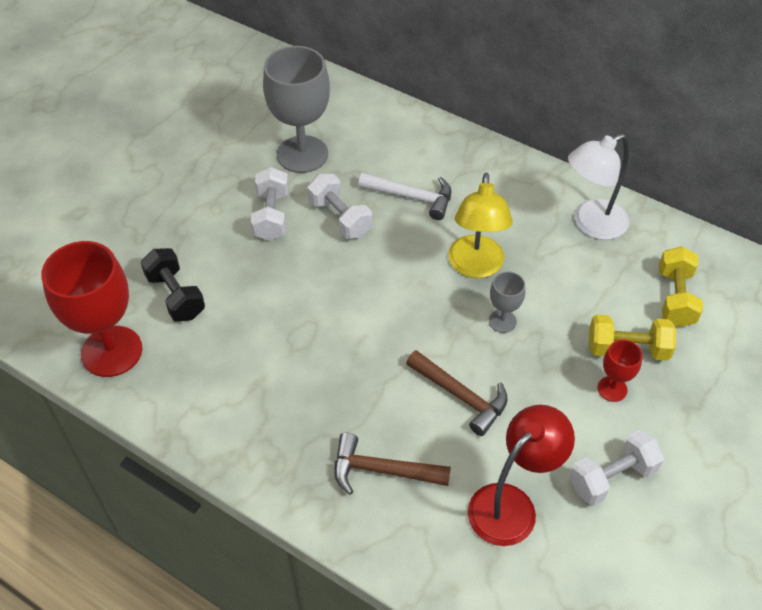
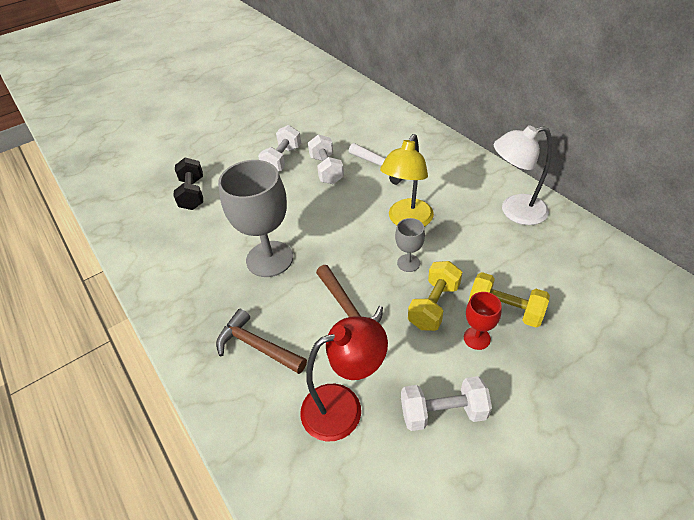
camera: 25 degrees right, 5 degrees down
red goblet [41,241,142,377] -> none
grey goblet [263,46,330,173] -> grey goblet moved to [218,160,293,277]
yellow dumbbell [659,247,703,327] -> yellow dumbbell moved to [408,261,462,331]

